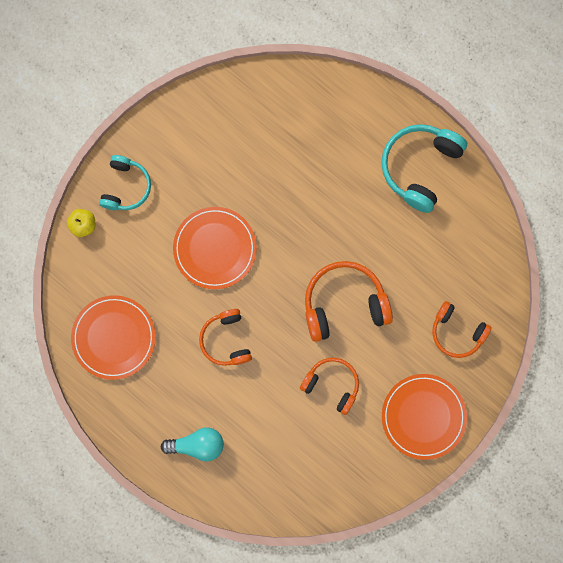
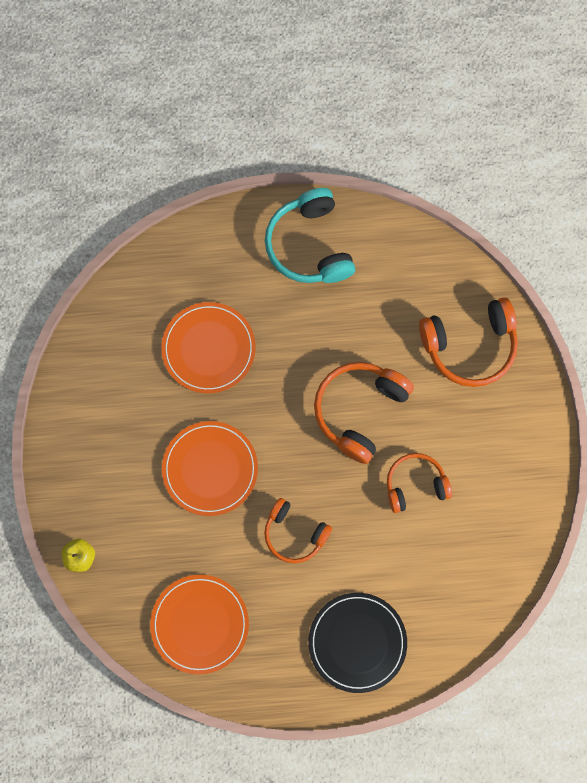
camera: 45 degrees left, 5 degrees down
turquoise headphones [99,155,151,210] -> none
turquoise light bulb [161,427,224,461] -> black plate [308,593,407,693]
orange plate [382,374,467,460] -> orange plate moved to [161,302,256,393]
orange headphones [432,301,492,358] -> orange headphones [419,297,518,387], size x1.54

